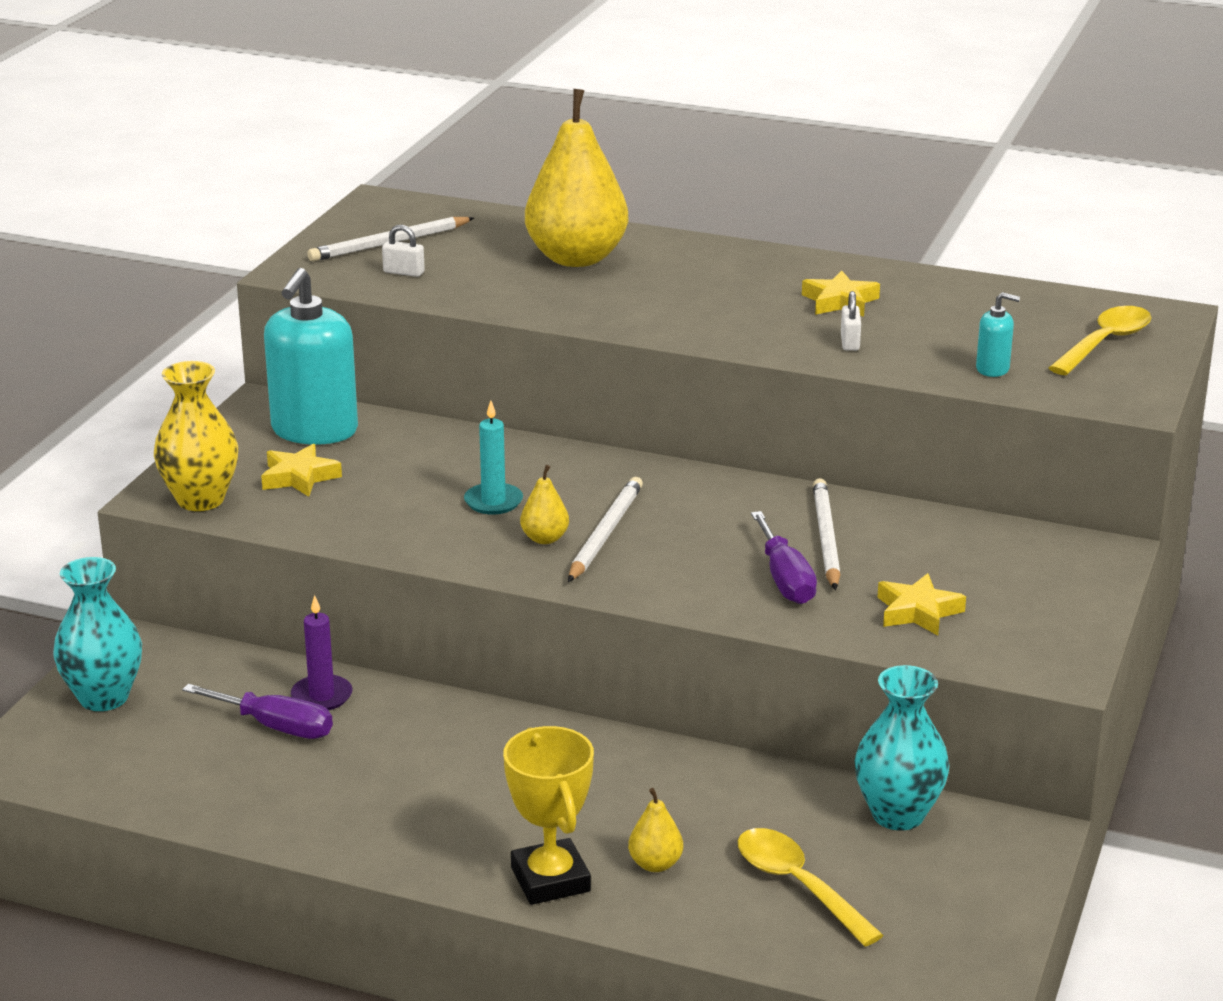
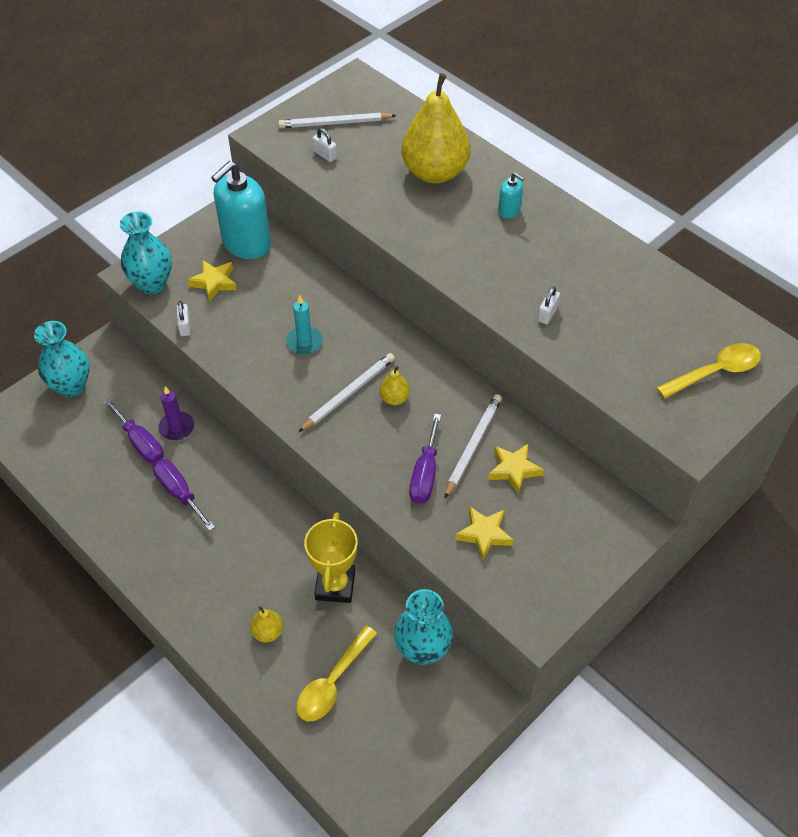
camera: 25 degrees right, 25 degrees up
yellow vase [154,361,238,511] -> turquoise vase [120,211,172,294]
yellow trophy [503,726,594,905] -> yellow trophy moved to [304,512,357,603]
yellow pear [520,465,569,544] -> yellow pear moved to [379,366,410,405]
yellow spoon [738,828,884,947] -> yellow spoon turned 135 degrees counterclockwise [296,625,377,721]
yellow star [802,271,880,317] -> yellow star moved to [488,444,544,495]
turquoise soap dispenser [976,292,1020,377] -> turquoise soap dispenser moved to [498,172,525,218]
none -> purple screwdriver [153,459,215,531]
none -> white padlock [177,301,191,336]

